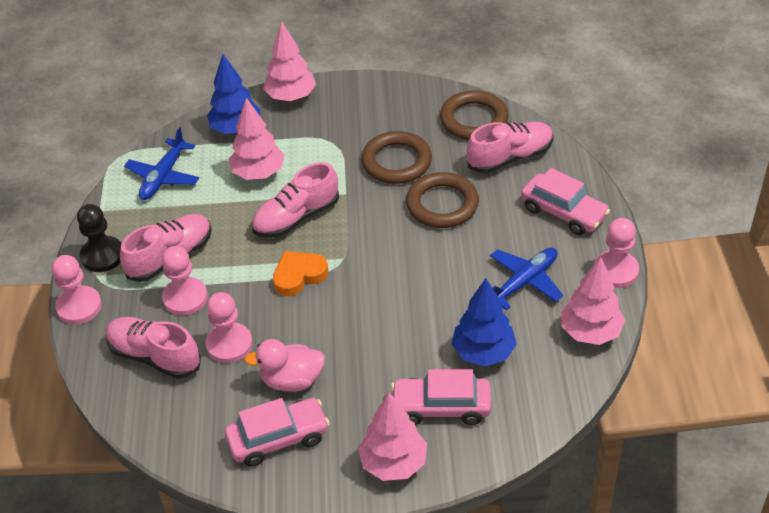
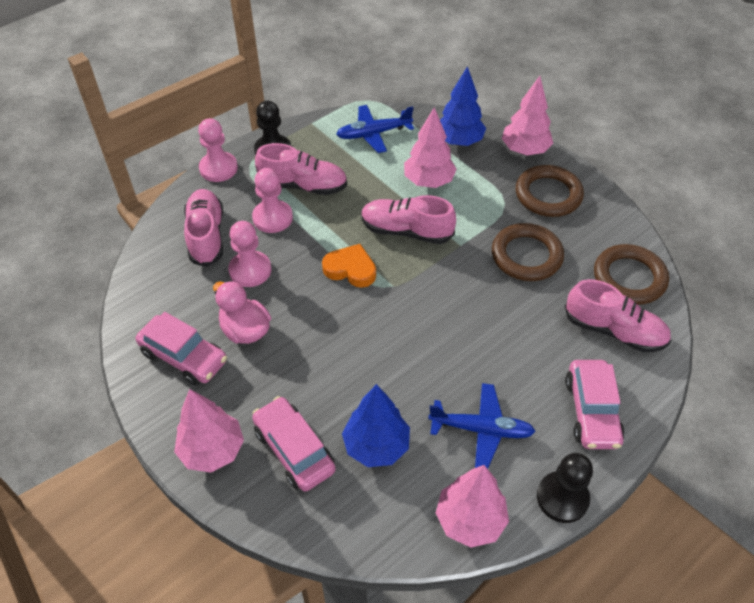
camera: 50 degrees right, 5 degrees up
brown ring [406,172,479,228] -> brown ring moved to [516,165,584,217]
pink pawn [594,218,639,288] -> black pawn [537,453,593,523]

